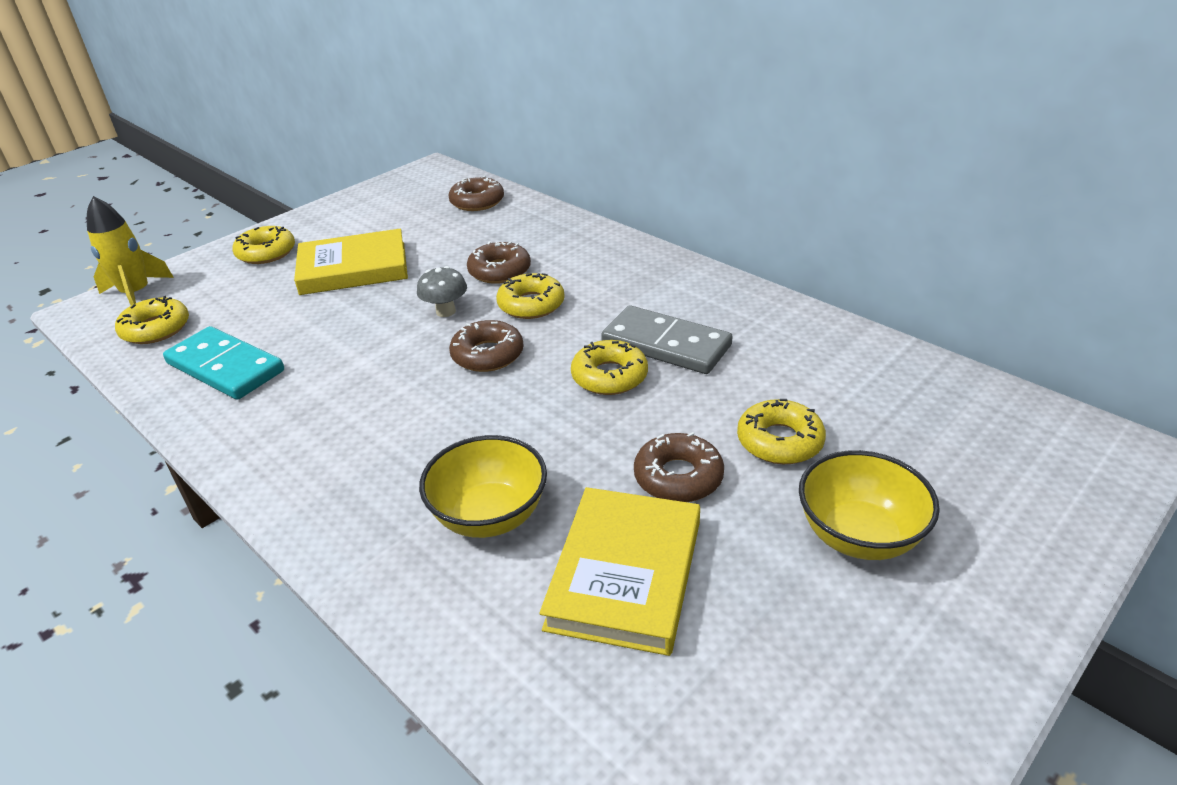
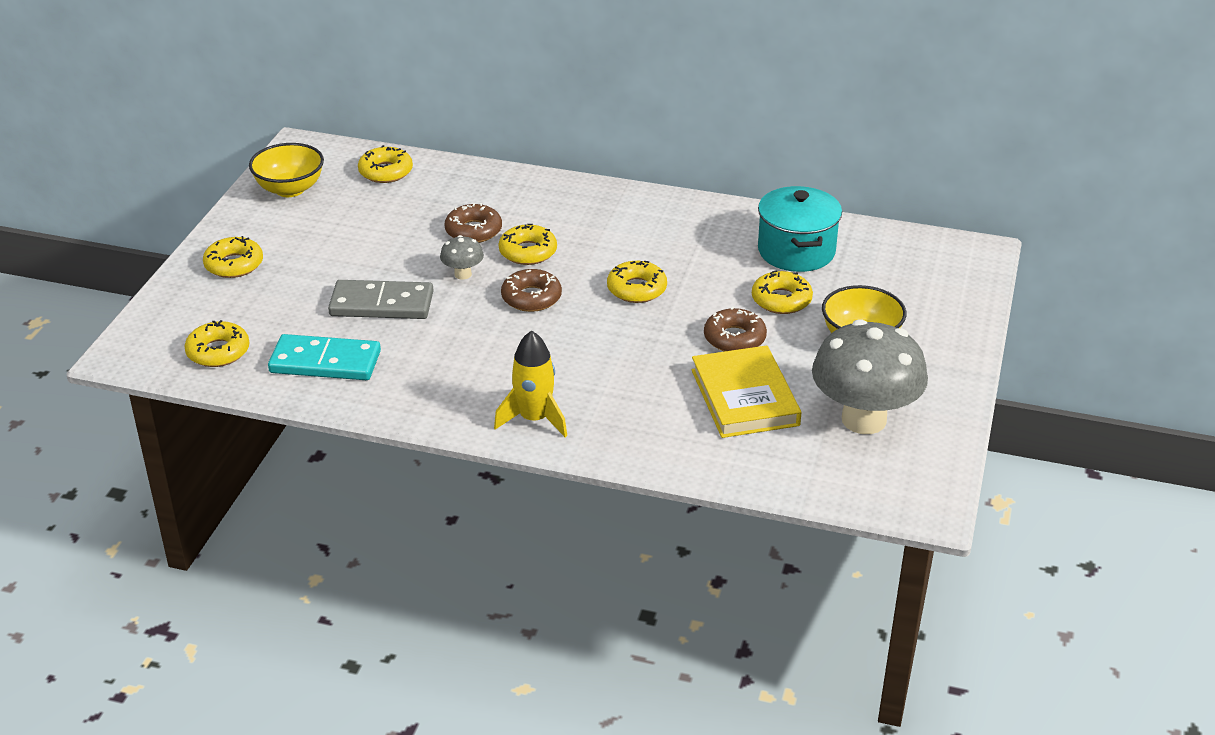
camera: 30 degrees left, 0 degrees up
yellow rocket [87,196,174,305] -> yellow rocket moved to [494,330,567,437]
yellow book [294,229,408,295] -> none
yellow bowl [419,435,547,538] -> yellow bowl moved to [249,143,324,197]
brown donut [449,176,504,211] -> yellow donut [358,145,413,183]
grey domino [601,306,733,374] -> grey domino moved to [328,280,434,319]
none -> turquoise pot [758,186,842,272]
none -> grey mushroom [812,319,928,434]

